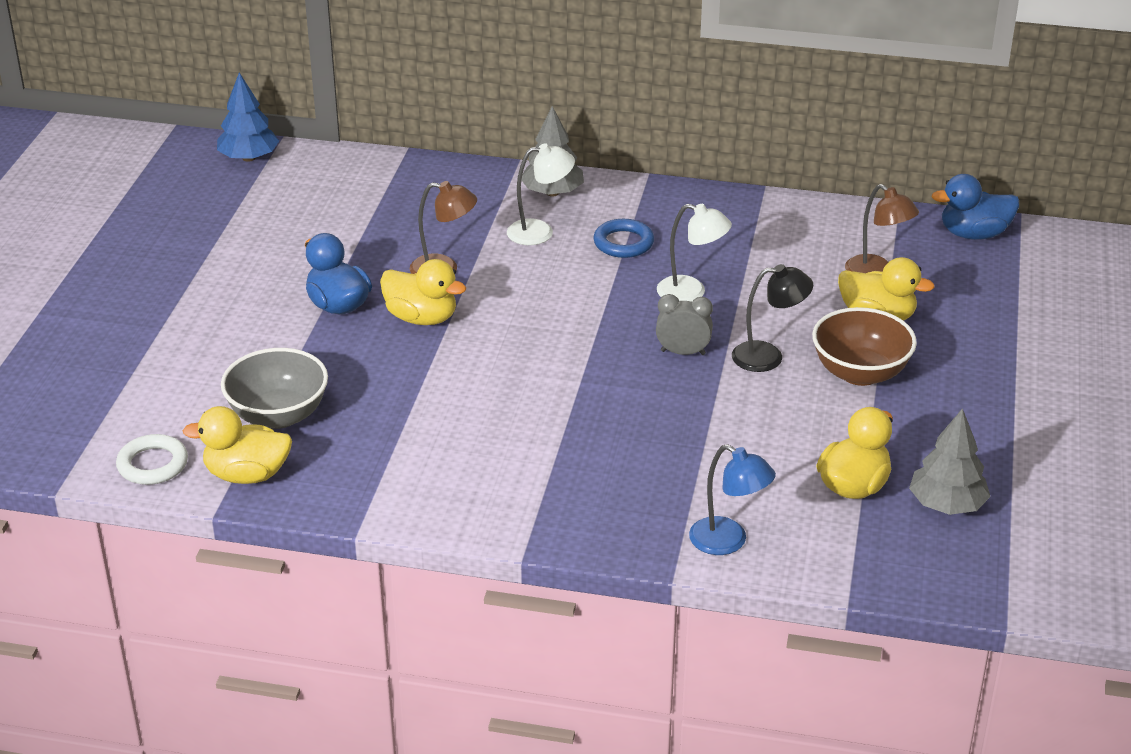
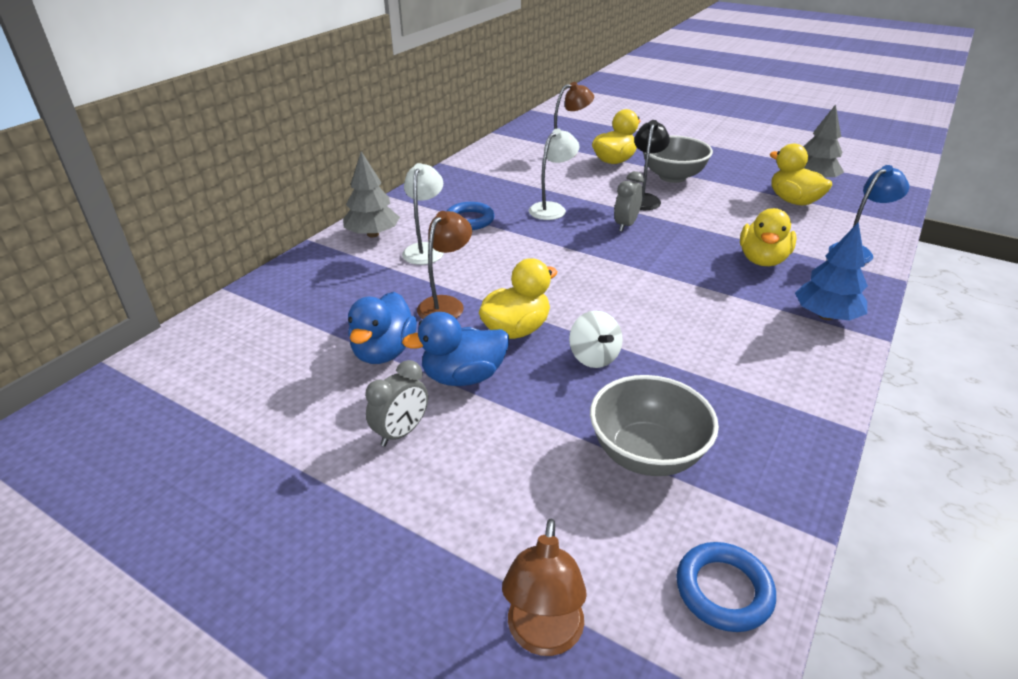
camera: 70 degrees left, 0 degrees up
white ring [116,434,188,485] -> blue ring [676,542,776,632]
yellow duck [182,406,292,484] -> yellow duck moved to [740,208,797,266]
blue tree [217,73,279,162] -> blue tree moved to [795,222,868,321]
brown bowl [812,307,917,386] -> grey bowl [643,135,713,183]
blue duck [932,174,1019,240] -> blue duck moved to [348,292,417,364]
none -> grey clock [365,360,428,446]
none -> brown lamp [502,518,587,656]
none -> white spinning top [569,311,623,368]

